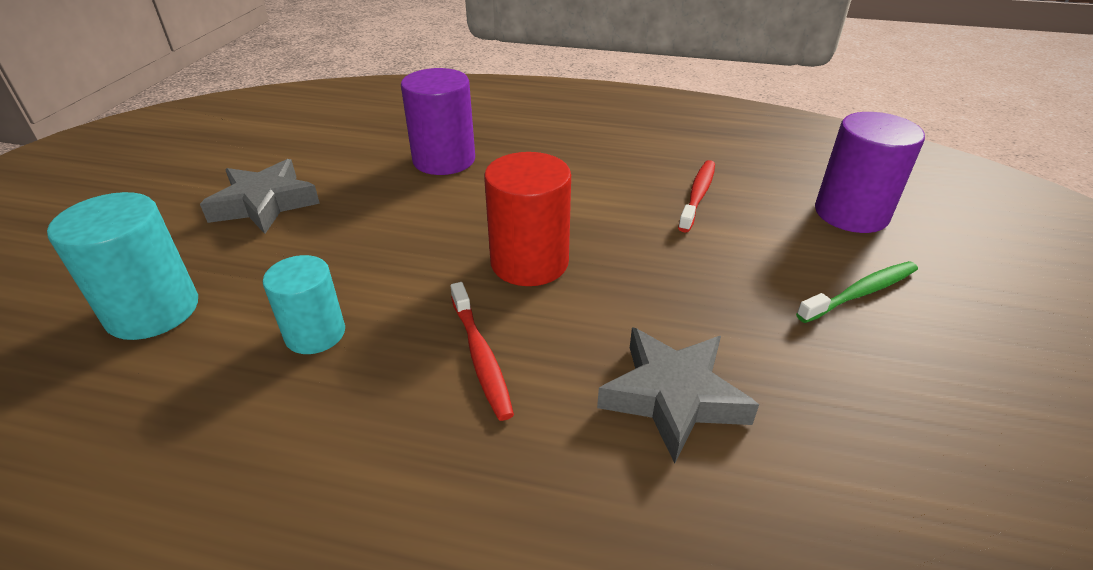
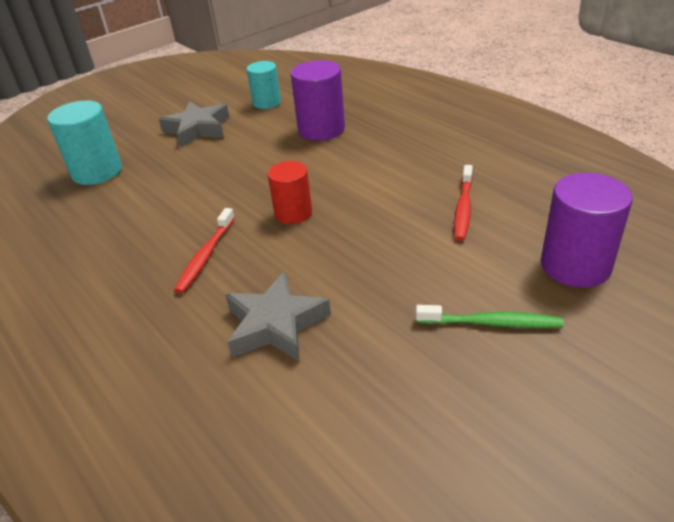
camera: 40 degrees right, 0 degrees up
turquoise cylinder [263,255,345,354] -> turquoise cylinder moved to [247,61,281,109]
red cylinder [484,152,571,286] -> red cylinder [268,161,312,224], size x0.66
red toothbrush [678,160,715,232] -> red toothbrush turned 135 degrees clockwise [454,165,473,241]

